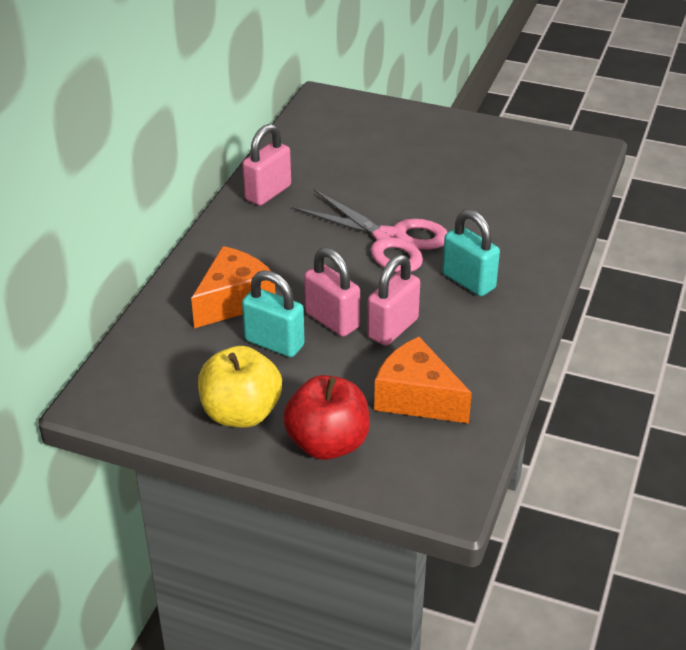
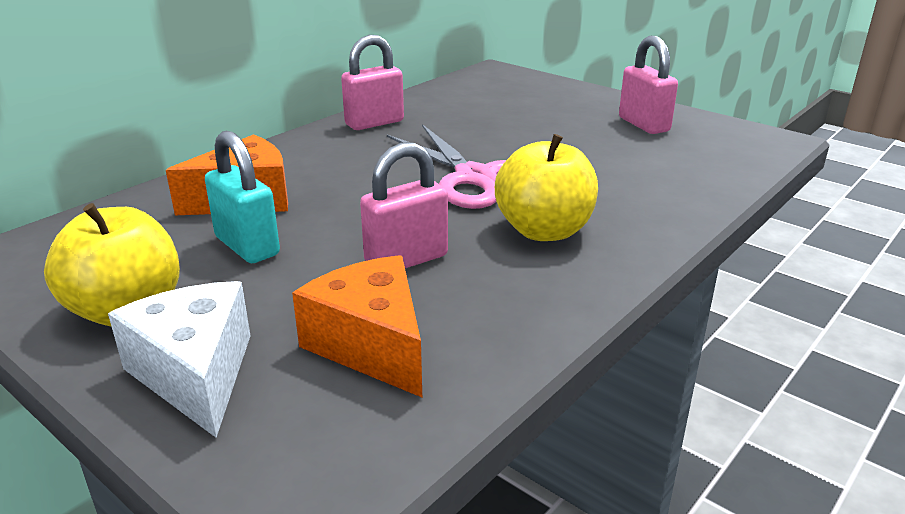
camera: 20 degrees right, 10 degrees down
red apple [283,375,370,460] -> white cheese [108,281,251,438]
pink padlock [304,247,360,337] -> pink padlock moved to [619,36,678,134]
turquoise padlock [442,209,500,296] -> yellow apple [495,134,598,241]

